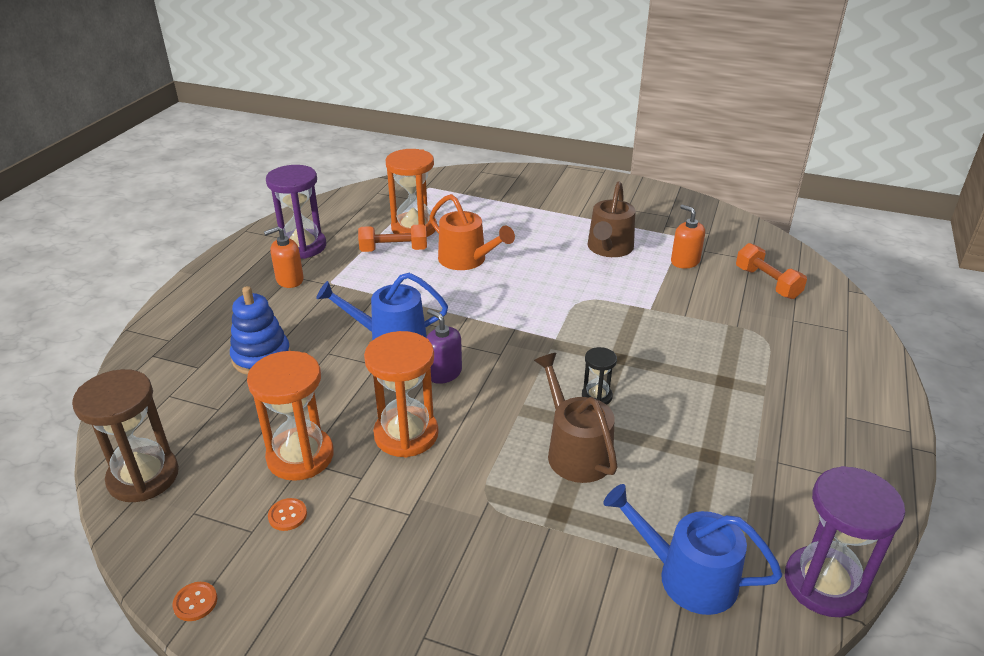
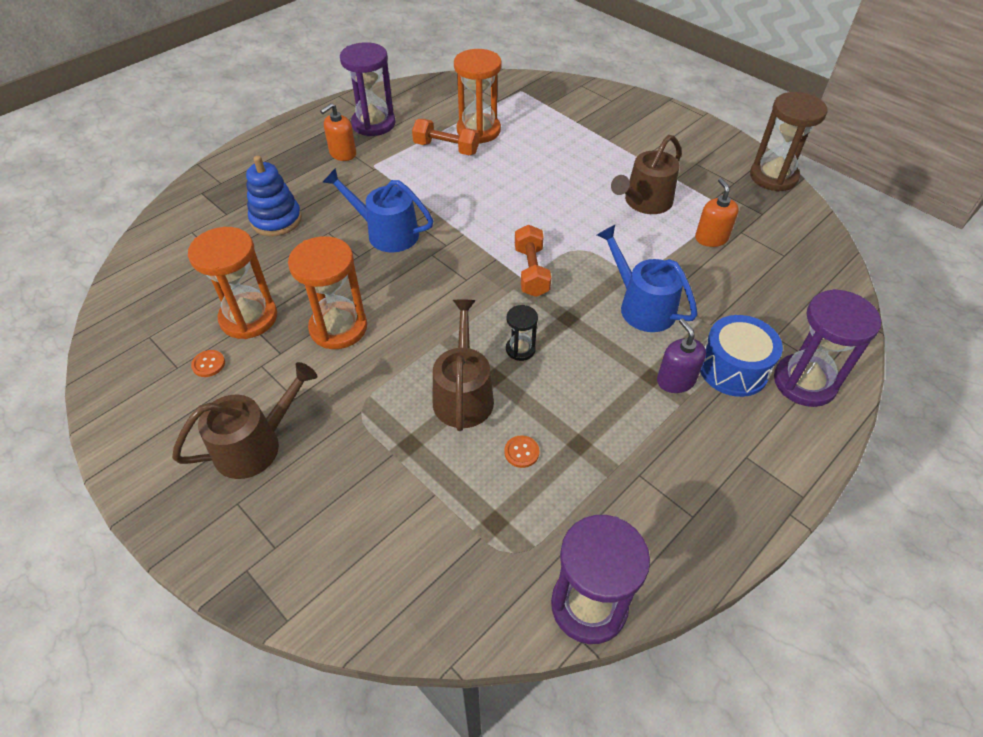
camera: 25 degrees right, 15 degrees up
brown hourglass [72,369,179,502] -> brown hourglass moved to [750,92,828,192]
orange button [172,582,217,621] -> orange button moved to [504,435,539,468]
orange soap dispenser [264,226,304,288] -> orange soap dispenser turned 45 degrees counterclockwise [320,103,356,161]
purple soap dispenser [426,309,462,384] -> purple soap dispenser moved to [657,319,706,393]
orange watering can [429,194,515,270] -> none
blue watering can [603,484,782,615] -> blue watering can moved to [597,225,698,332]
orange dumbbell [736,243,807,299] -> orange dumbbell moved to [515,224,551,297]
none -> brown watering can [172,362,317,479]
none -> blue drum [700,315,783,397]
none -> purple hourglass [774,289,881,407]

